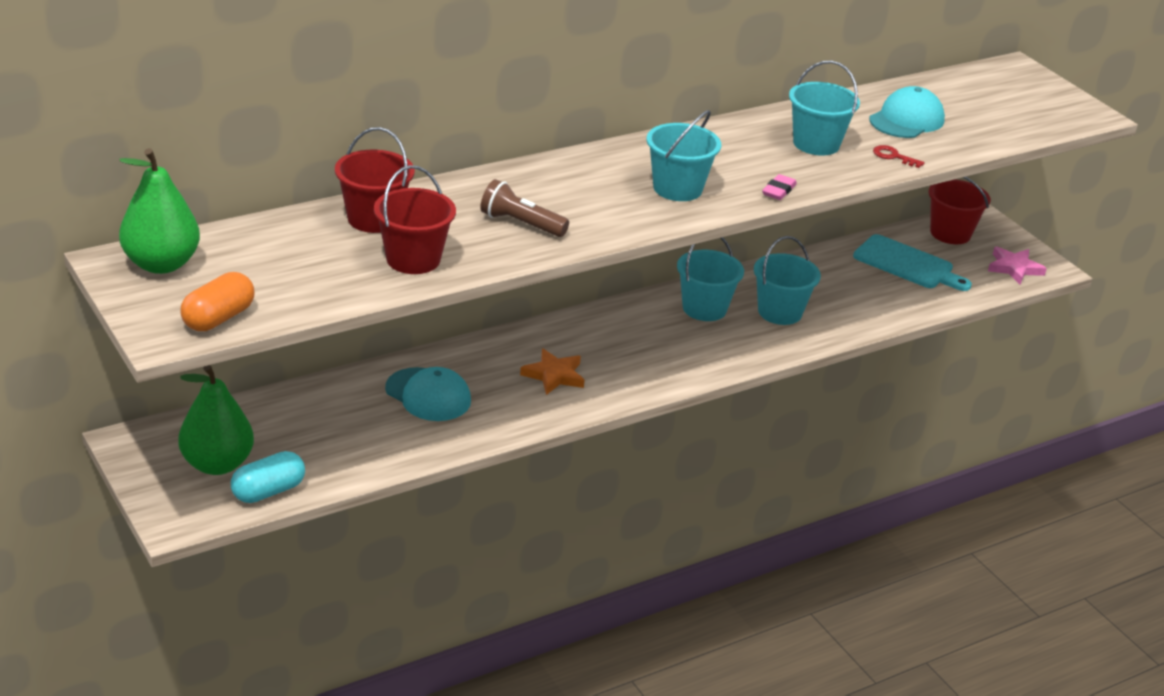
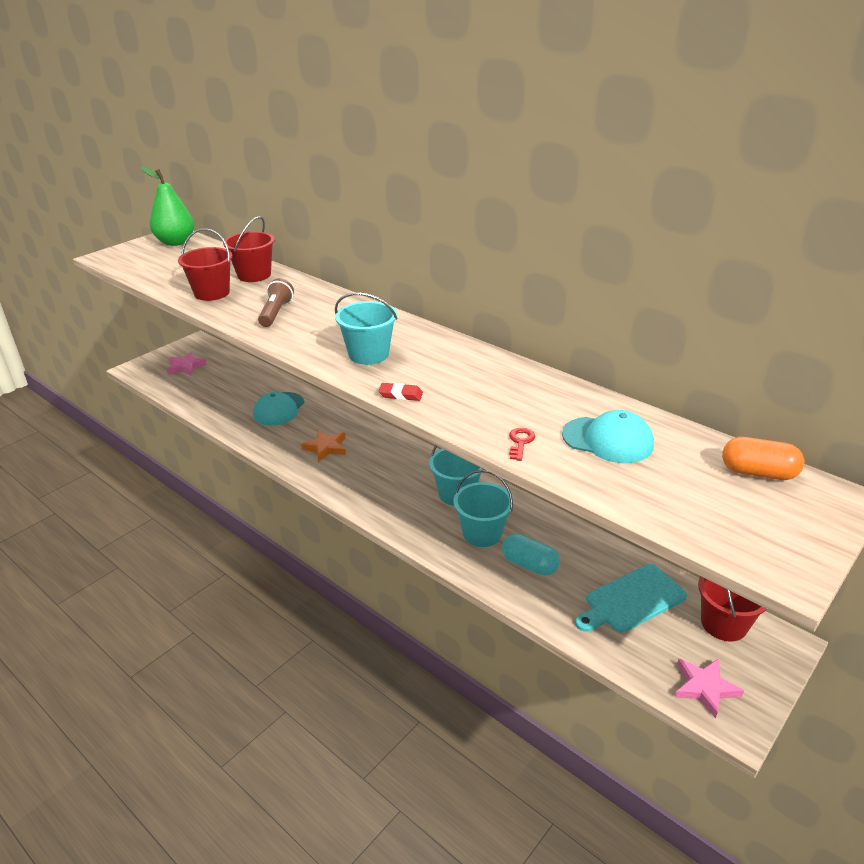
camera: 75 degrees right, 0 degrees up
green pear [178,365,254,475] -> pink star [167,352,207,376]
orange capsule [181,272,254,331] -> orange capsule moved to [722,437,804,480]
turquoise capsule [231,451,305,503] -> turquoise capsule moved to [502,534,560,576]
pink eraser [762,174,797,200] -> red eraser [378,383,423,401]
turquoise bucket [789,61,860,156] -> none
turquoise cutting board [853,234,972,291] -> turquoise cutting board turned 45 degrees clockwise [575,564,687,633]

